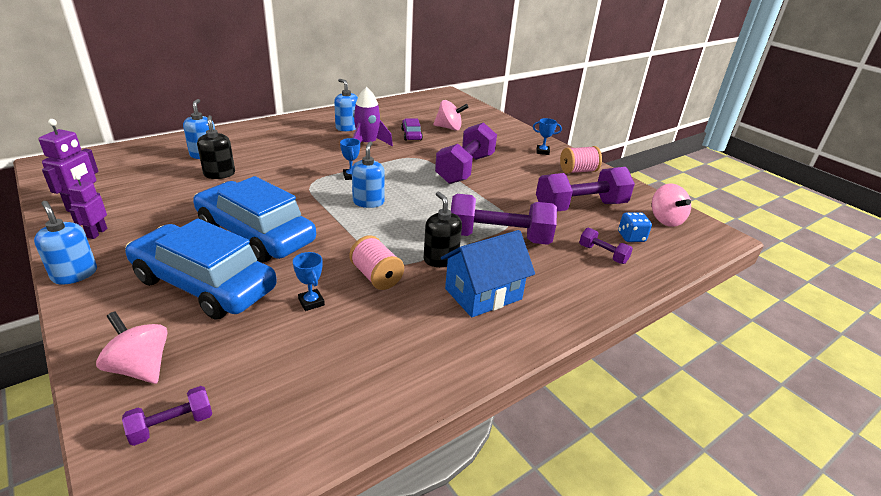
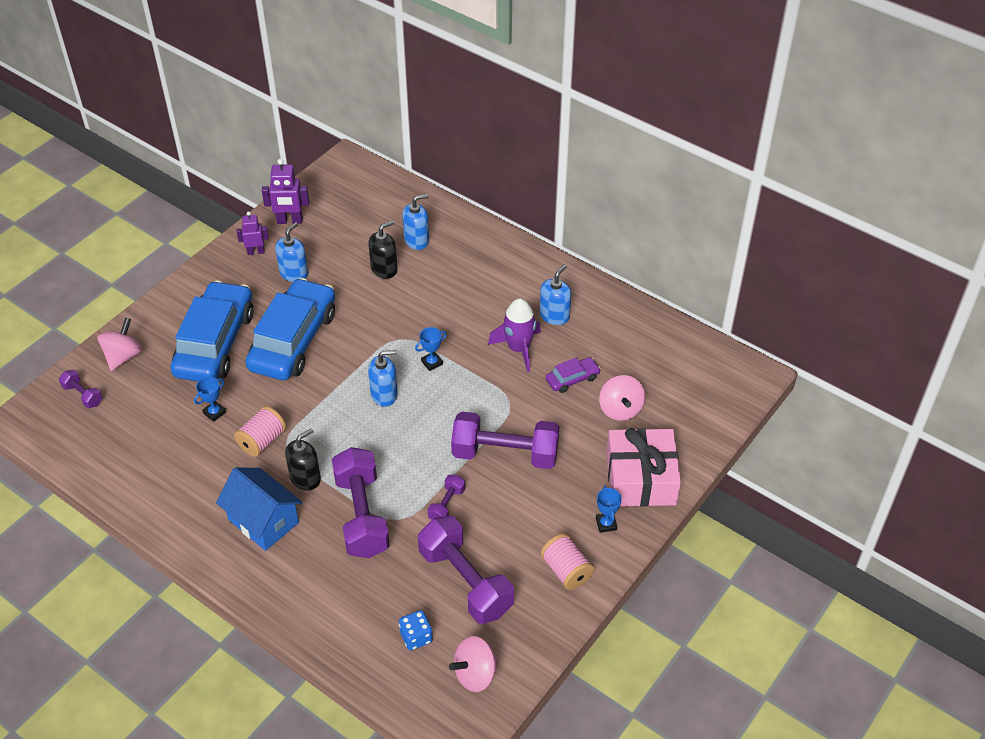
camera: 75 degrees right, 15 degrees up
blue soap dispenser [34,201,97,285] -> blue soap dispenser moved to [275,222,308,282]
purple dumbbell [579,228,633,264] -> purple dumbbell moved to [428,475,465,520]
none -> pink gift [606,428,681,507]

